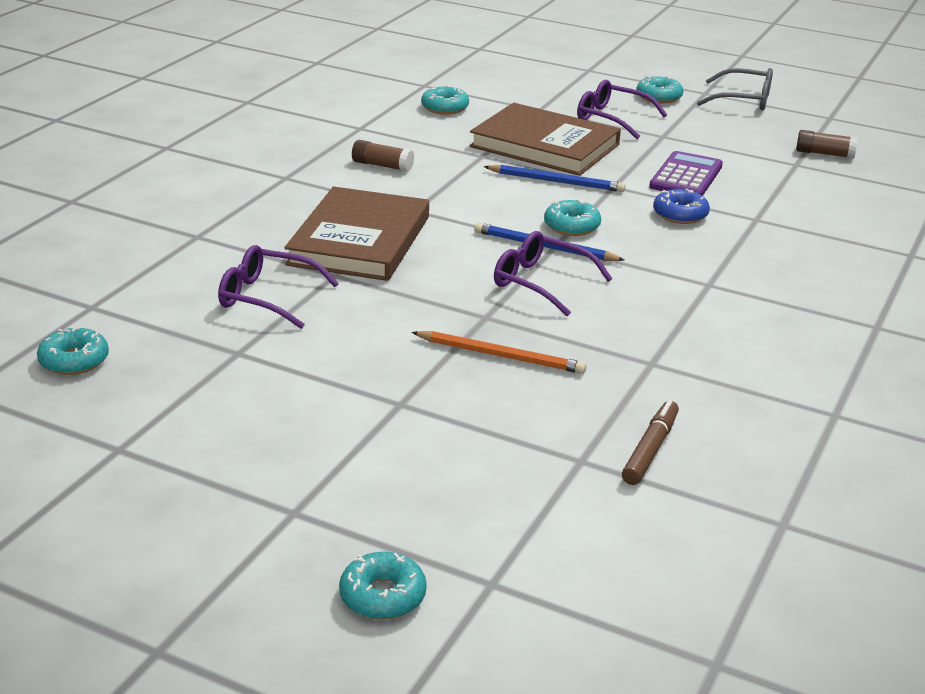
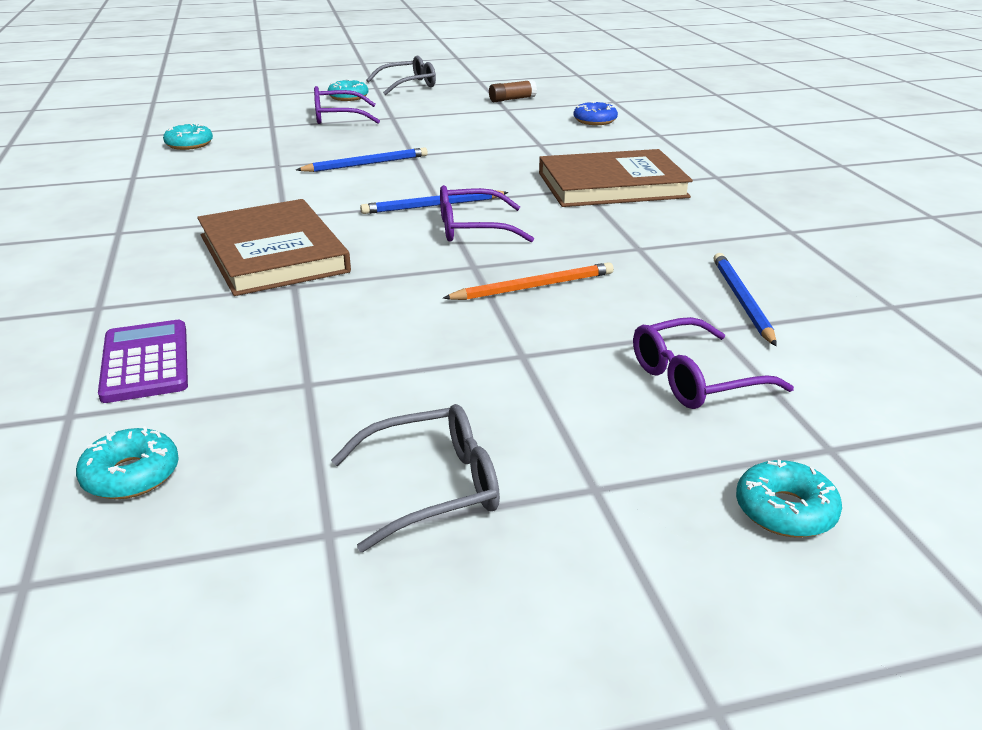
camera: 40 degrees left, 0 degrees up
purple glasses [218,245,339,329] -> purple glasses moved to [633,317,794,409]
brown glue stick [352,140,414,172] -> none
brown book [469,103,621,176] -> brown book moved to [539,149,693,207]
turquoise donut [544,200,601,236] -> none
brown marker [622,400,679,485] -> blue pencil [713,253,777,346]
purple calculator [649,151,723,196] -> purple calculator moved to [98,320,188,403]
blue donut [653,188,710,224] -> blue donut moved to [574,101,618,125]
none -> grey glasses [331,404,500,552]

